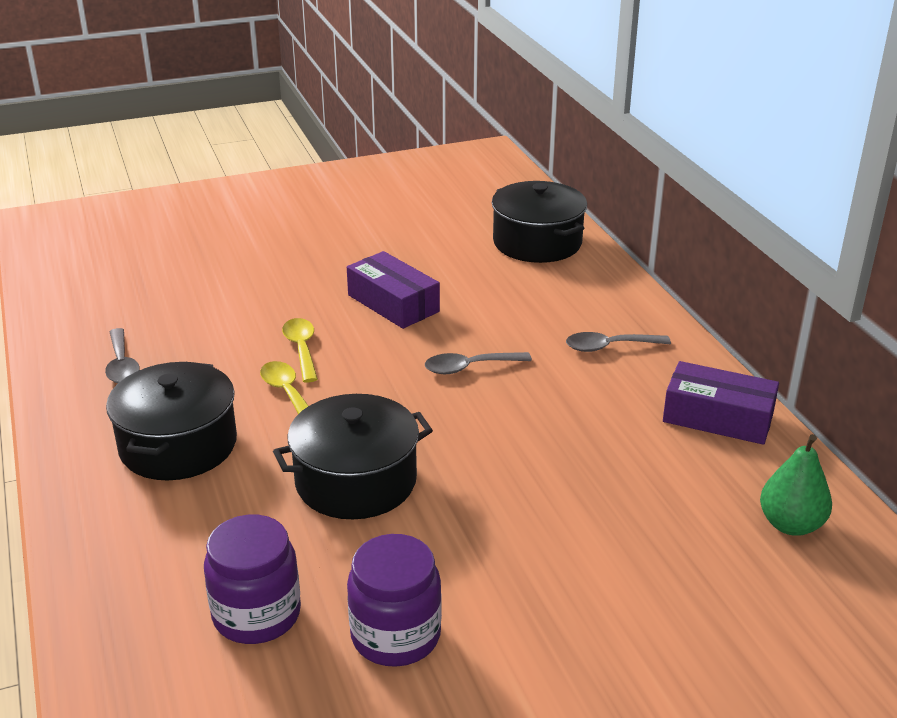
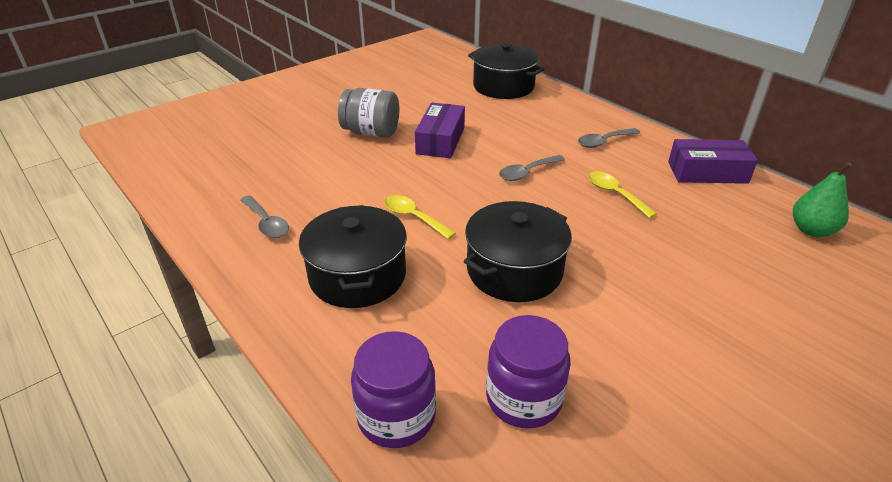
camera: 20 degrees left, 5 degrees up
yellow spoon [282,318,318,383] -> yellow spoon moved to [588,171,657,218]
purple box [347,251,440,329] -> purple box turned 75 degrees clockwise [415,103,465,158]
purple jar [347,534,442,667] -> purple jar moved to [351,331,436,448]
none -> grey jar [338,88,399,138]

